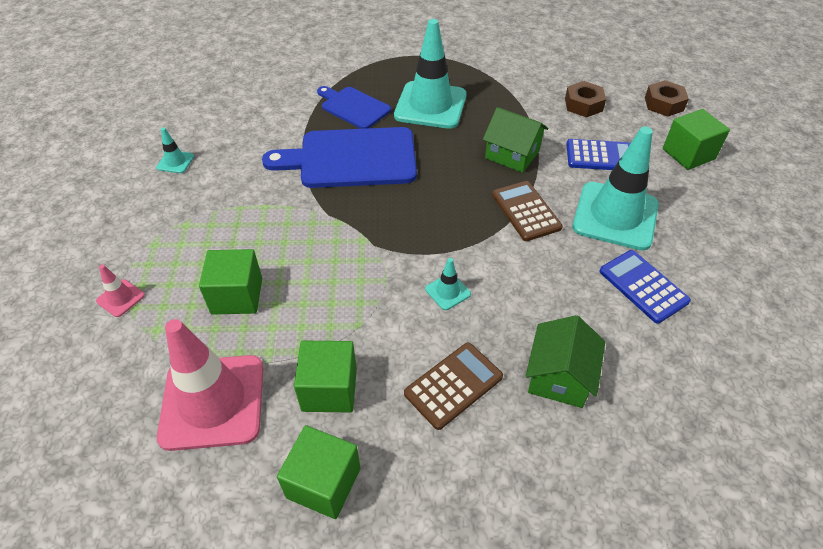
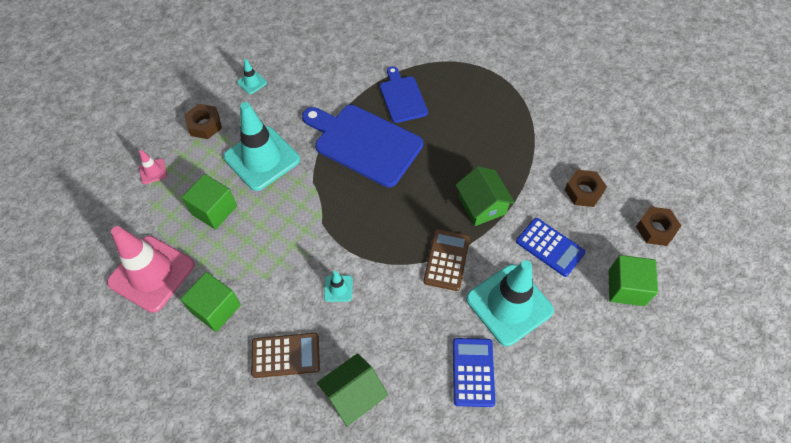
camera: 35 degrees right, 10 degrees up
green cube [277,425,360,519] -> none
turquoise traffic cone [394,19,467,129] -> turquoise traffic cone moved to [224,102,300,191]
none -> brown nut [184,104,222,139]

